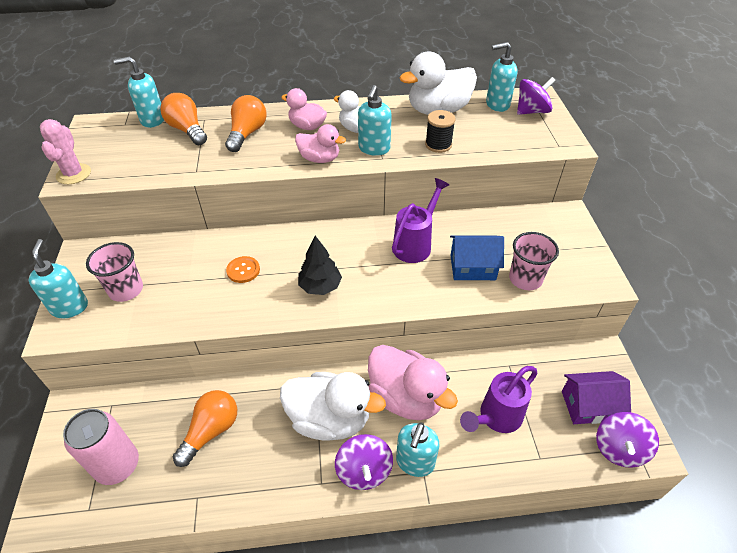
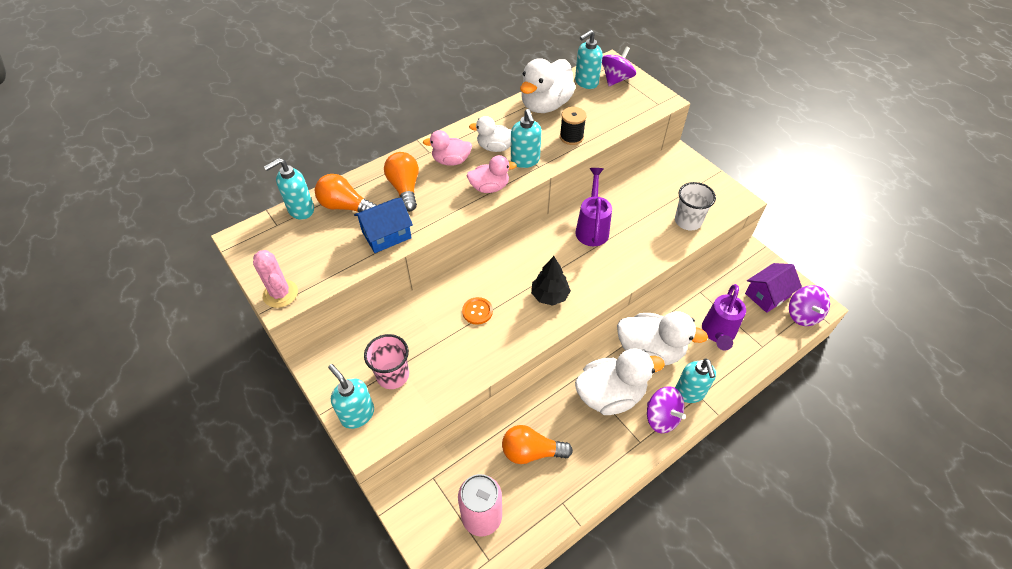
camera: 30 degrees left, 5 degrees up
orange light bulb [173,390,237,467] -> orange light bulb turned 90 degrees counterclockwise [502,425,573,464]
pink duck [368,345,458,420] -> white duck [617,311,708,365]
blue house [450,236,504,280] -> blue house moved to [354,198,413,253]
pink cup [509,232,559,290] -> white cup [675,182,716,230]

